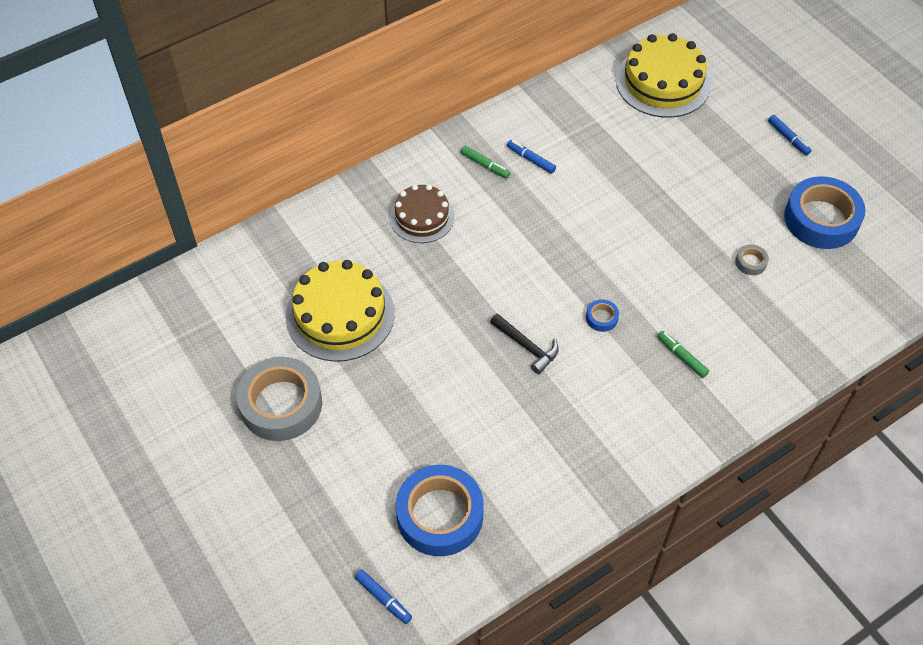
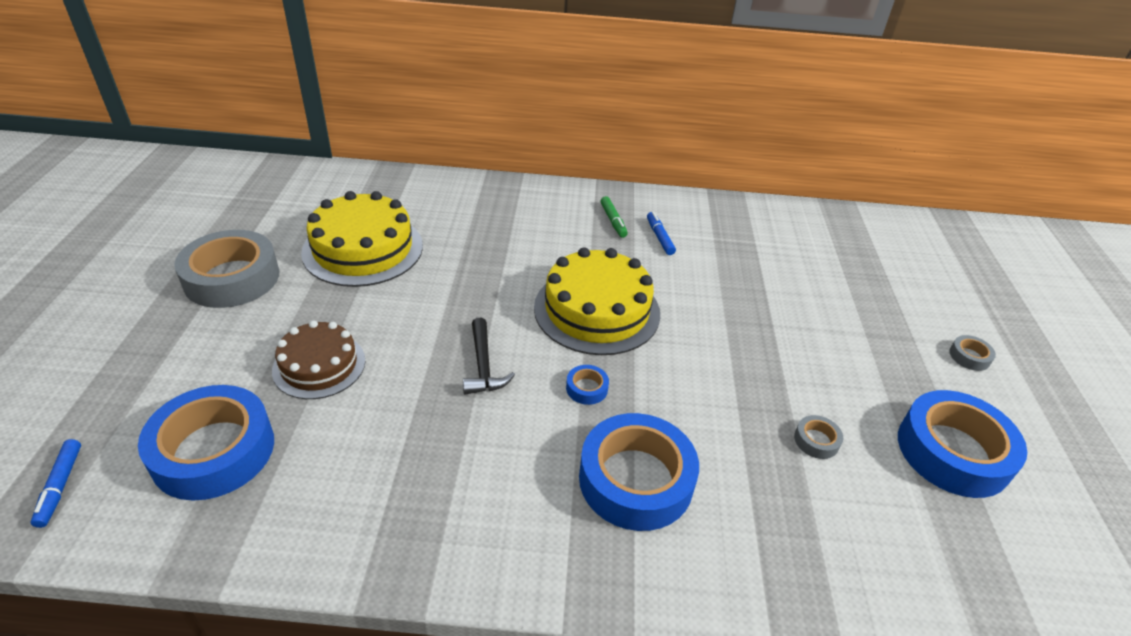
camera: 35 degrees right, 15 degrees down
brown cake [390,184,455,243] -> brown cake moved to [272,320,365,399]
yellow cake [616,33,711,118] -> yellow cake moved to [534,247,660,355]
green marker [657,331,709,378] -> blue tape [579,413,699,531]
blue marker [768,115,812,155] -> grey tape [949,335,996,371]

